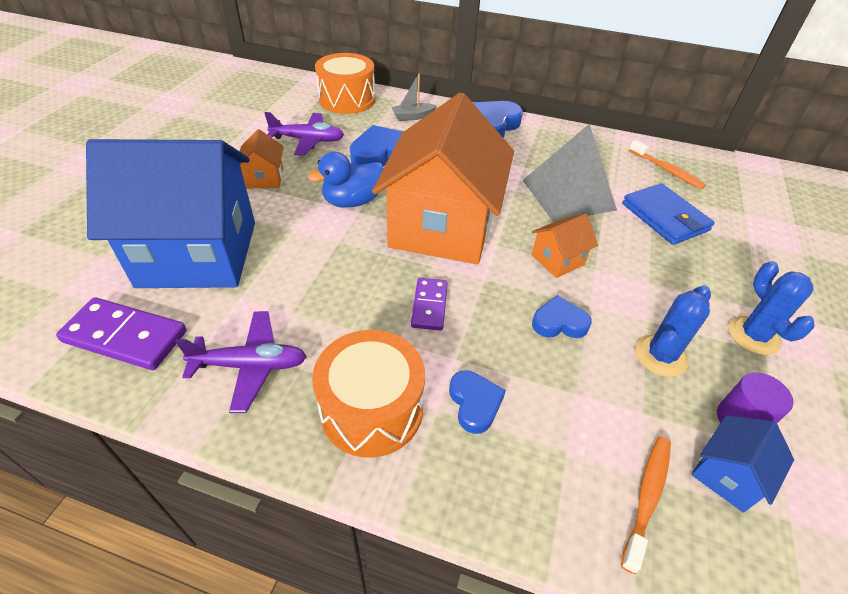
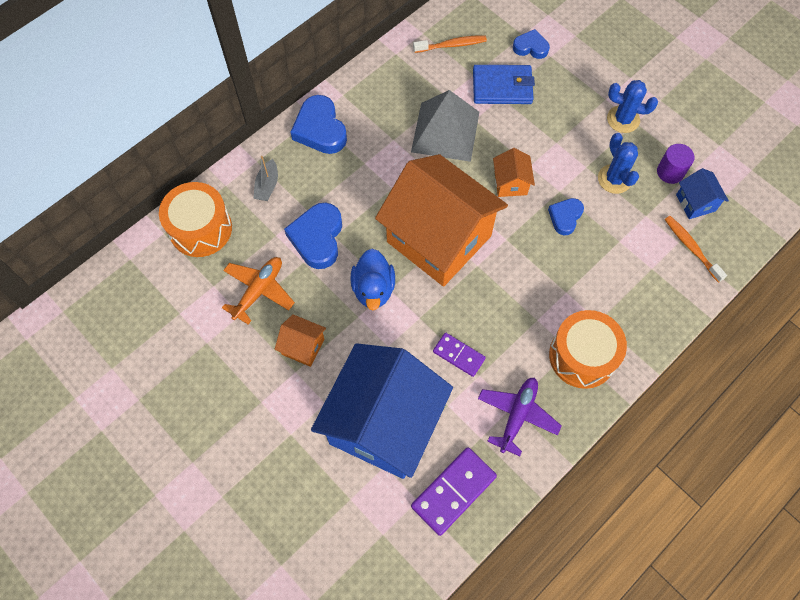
camera: 60 degrees left, 20 degrees up
purple plane [265,112,344,156] -> orange plane [222,257,295,325]
purple domino [411,278,448,330] -> purple domino moved to [433,333,486,377]
blue heart [449,371,506,434] -> blue heart moved to [513,29,550,59]

